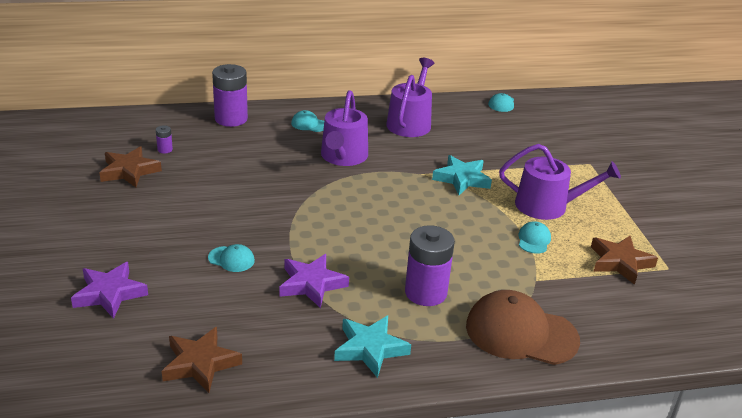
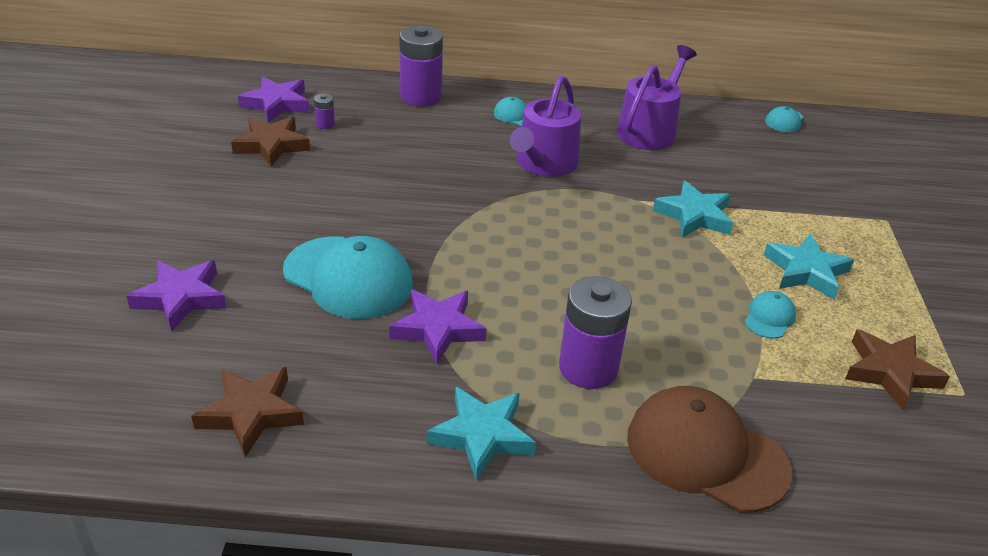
camera: 15 degrees right, 5 degrees up
turquoise cap [208,244,255,272] -> turquoise cap [283,236,413,319], size x2.20
purple watering can [499,144,621,220] -> turquoise star [764,234,854,300]
none -> purple star [238,77,310,123]

